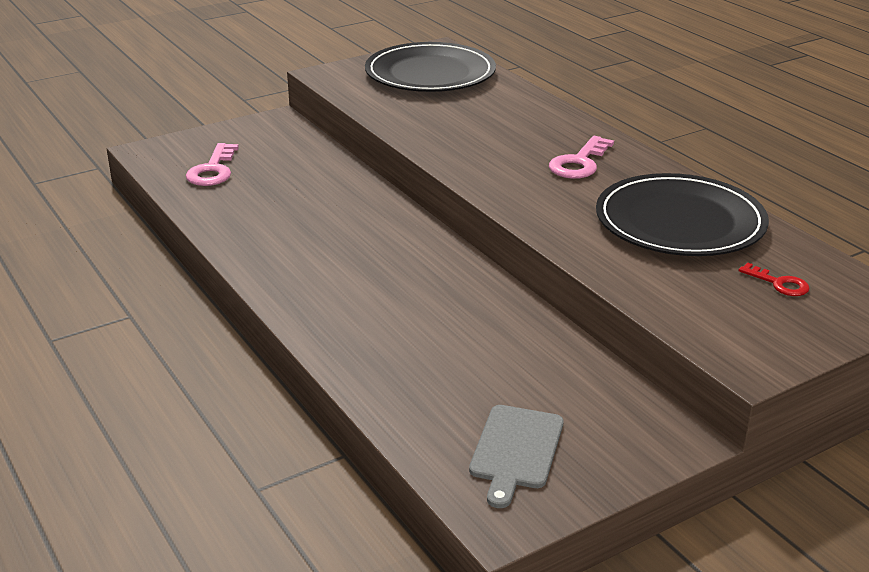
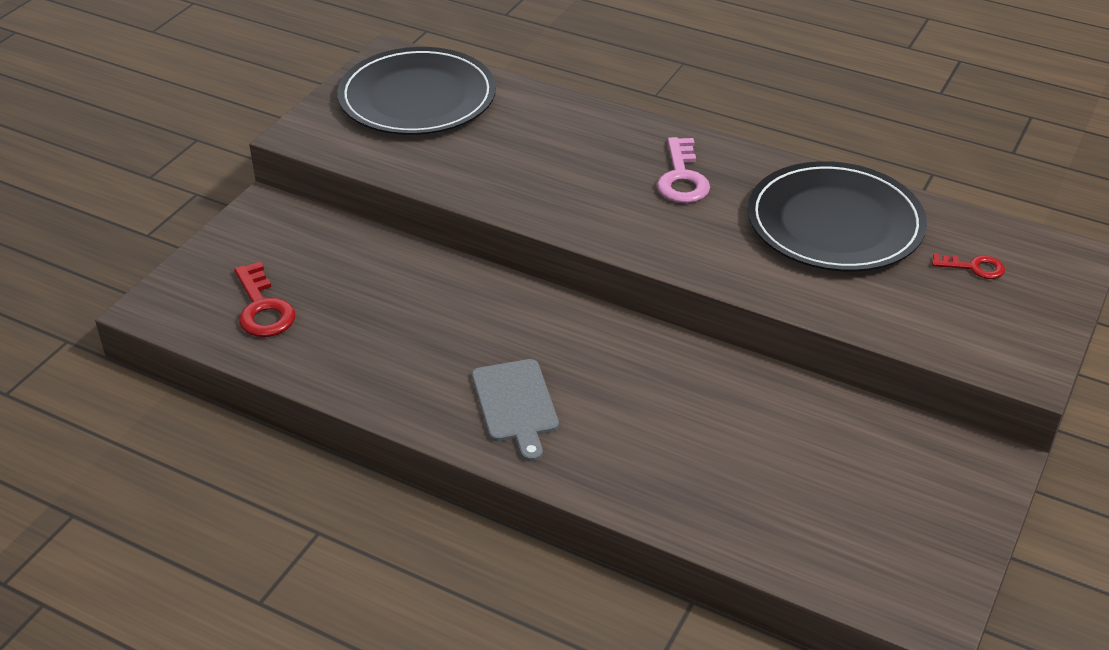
camera: 30 degrees left, 10 degrees up
pink key [186,143,239,186] -> red key [234,262,295,337]
grey cutting board [469,405,564,508] -> grey cutting board moved to [472,359,559,462]

